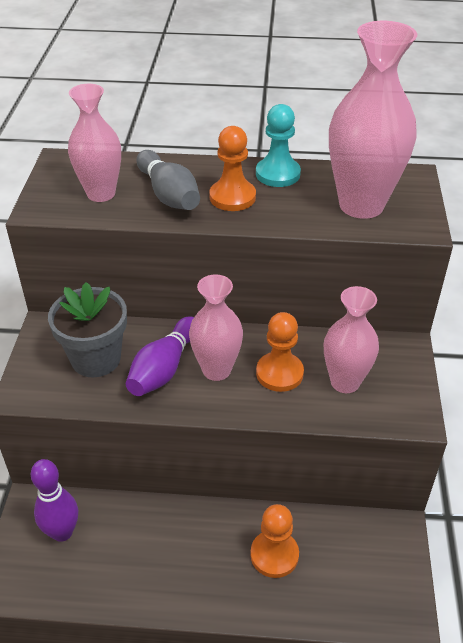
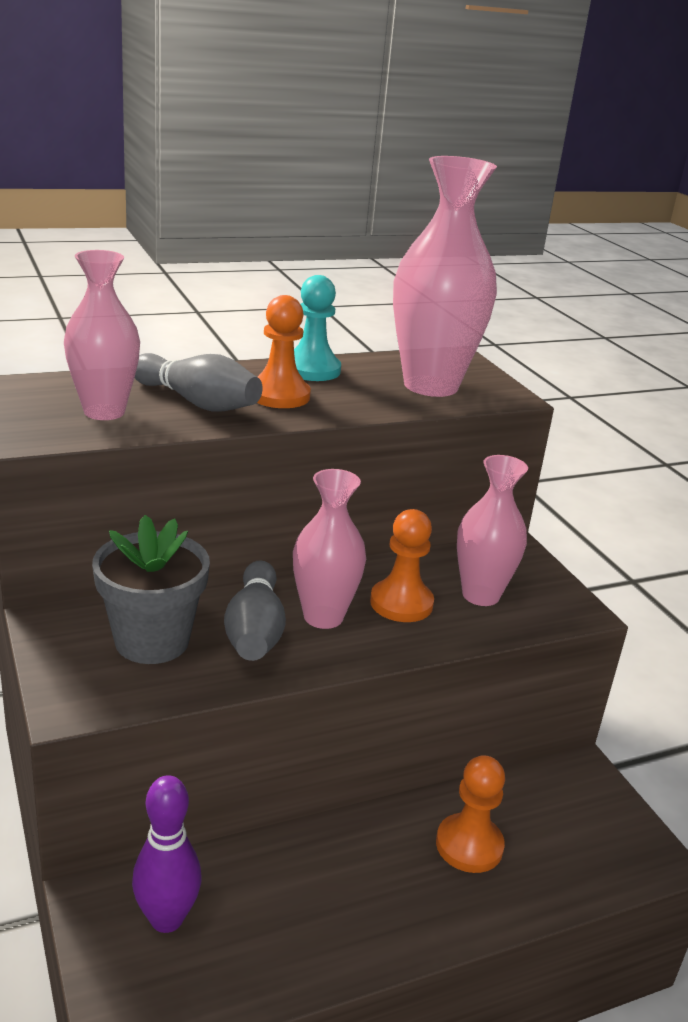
camera: 30 degrees left, 15 degrees down
purple bowling pin [126,316,194,396] -> grey bowling pin [224,560,286,661]

